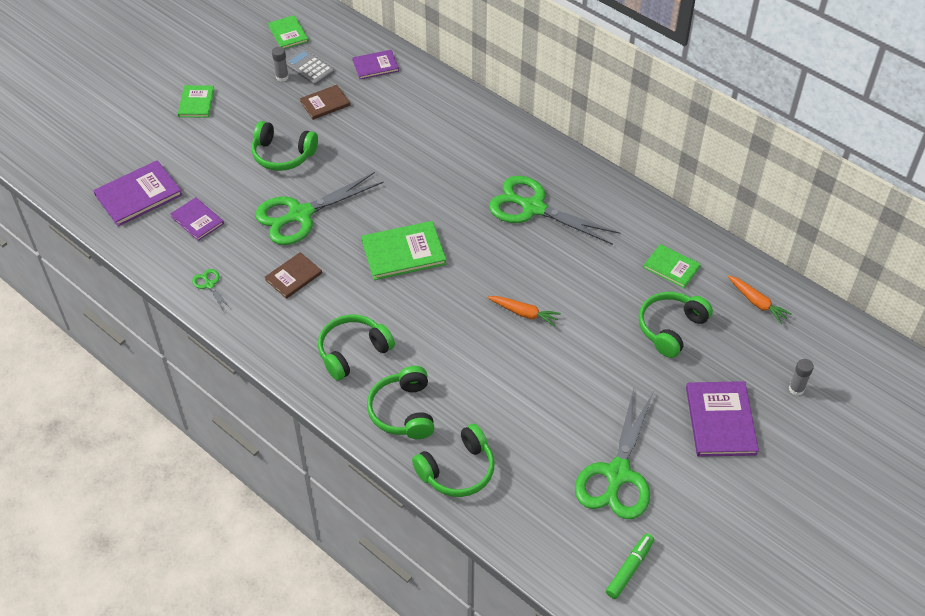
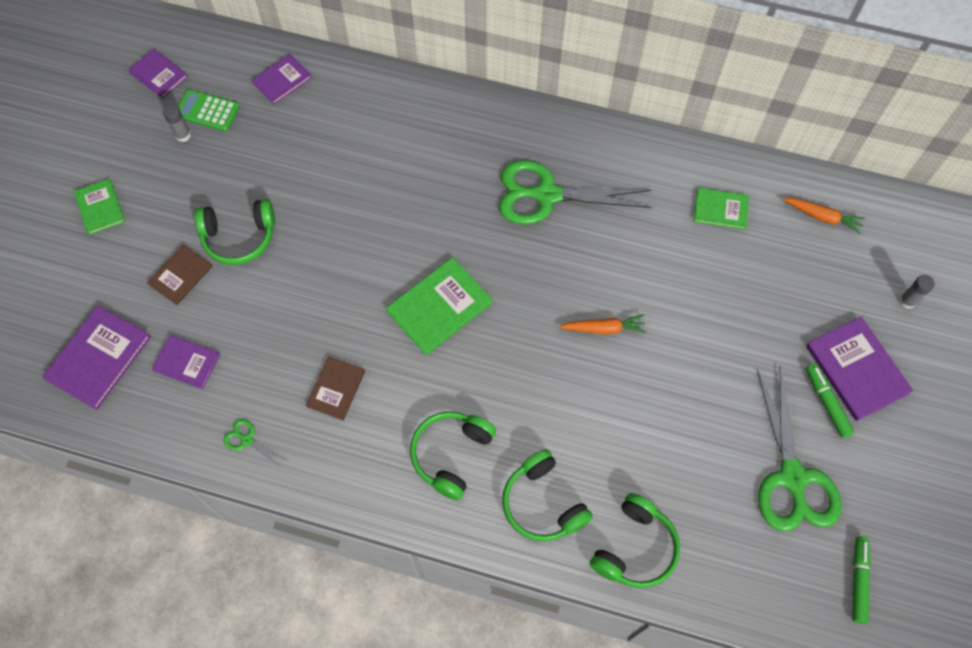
camera: 25 degrees left, 15 degrees up
green scissors [255,172,384,245] -> none
green book [268,15,309,49] -> purple book [128,48,188,99]
grey calculator [286,49,334,85] -> green calculator [178,89,240,131]
brown book [300,85,350,120] -> brown book moved to [147,244,212,305]
green headphones [639,292,713,358] -> none
none -> green marker [806,364,854,438]

